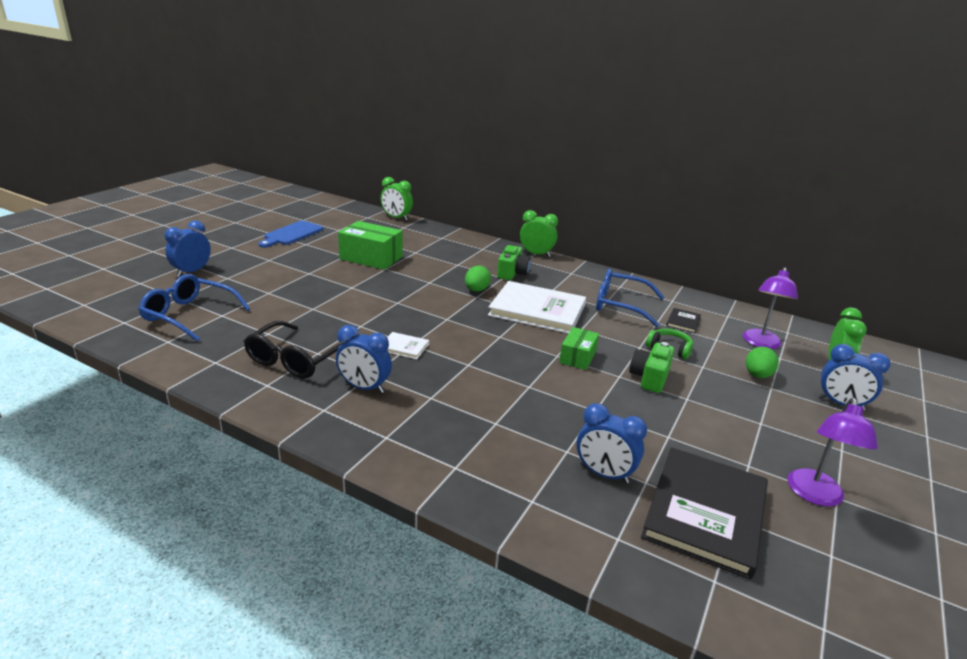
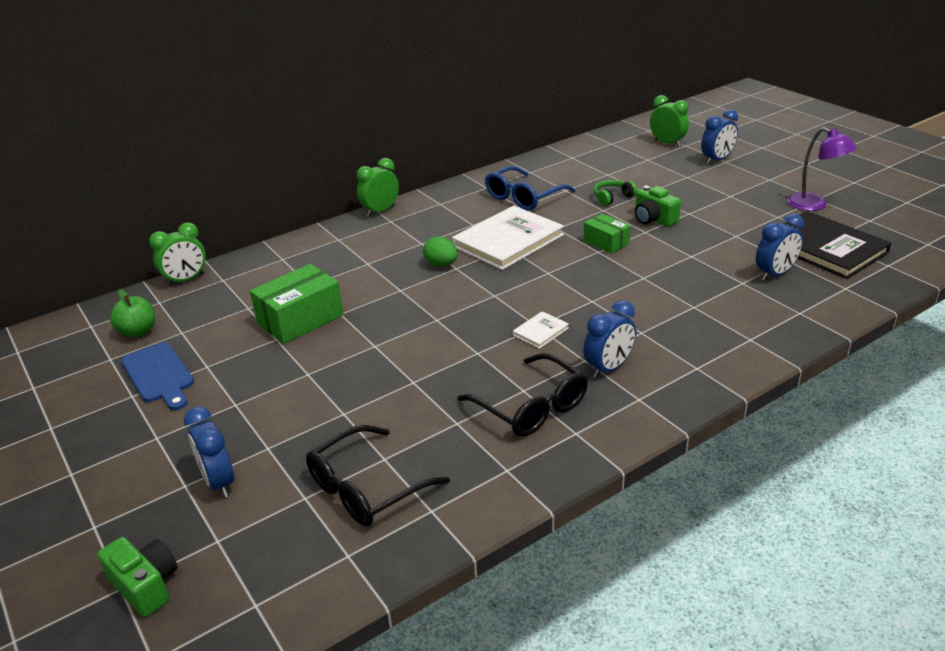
camera: 60 degrees left, 5 degrees up
blue glasses [138,274,250,341] -> black glasses [306,425,450,526]
green camera [497,245,531,280] -> green camera moved to [97,537,178,617]
black book [666,308,701,333] -> none
purple lamp [743,267,798,349] -> none
green egg [746,346,779,378] -> none
none -> green apple [110,289,155,338]

